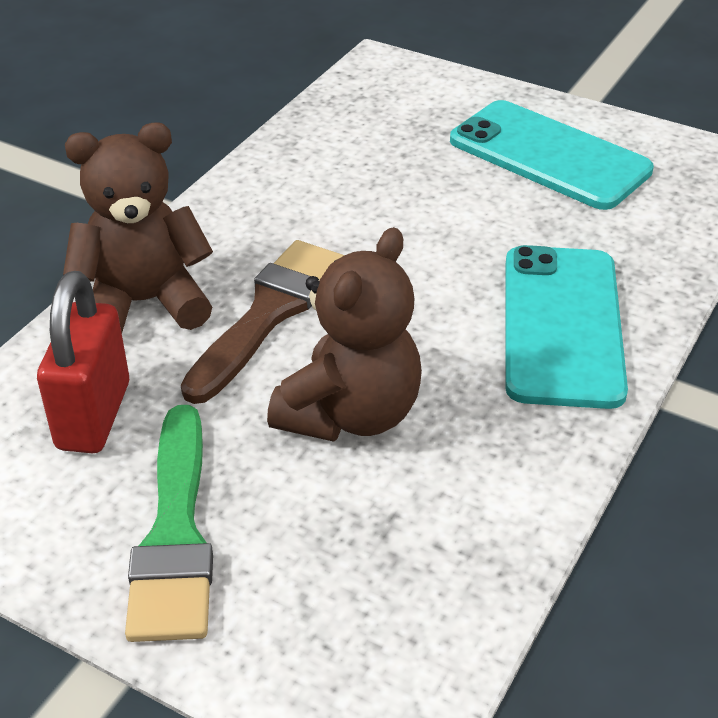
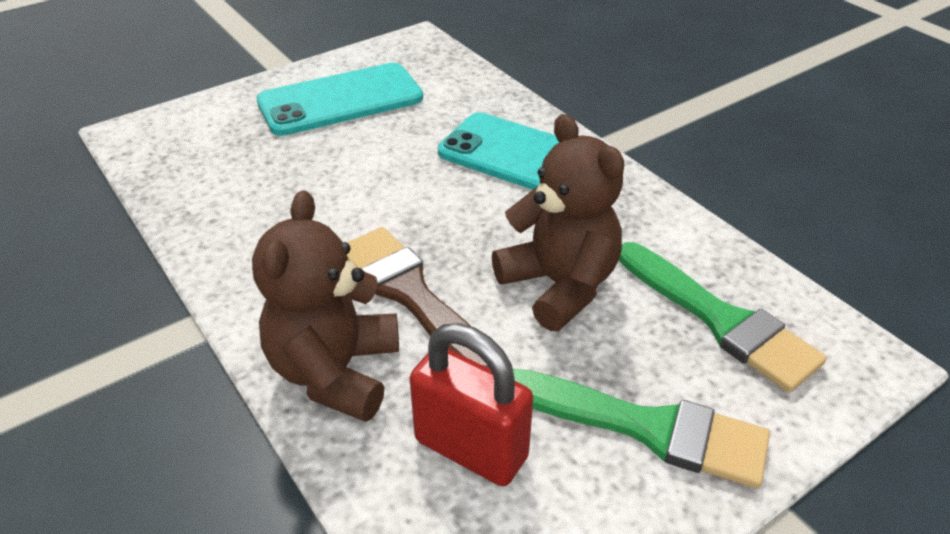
camera: 65 degrees left, 0 degrees up
none -> green brush [619,242,827,392]

